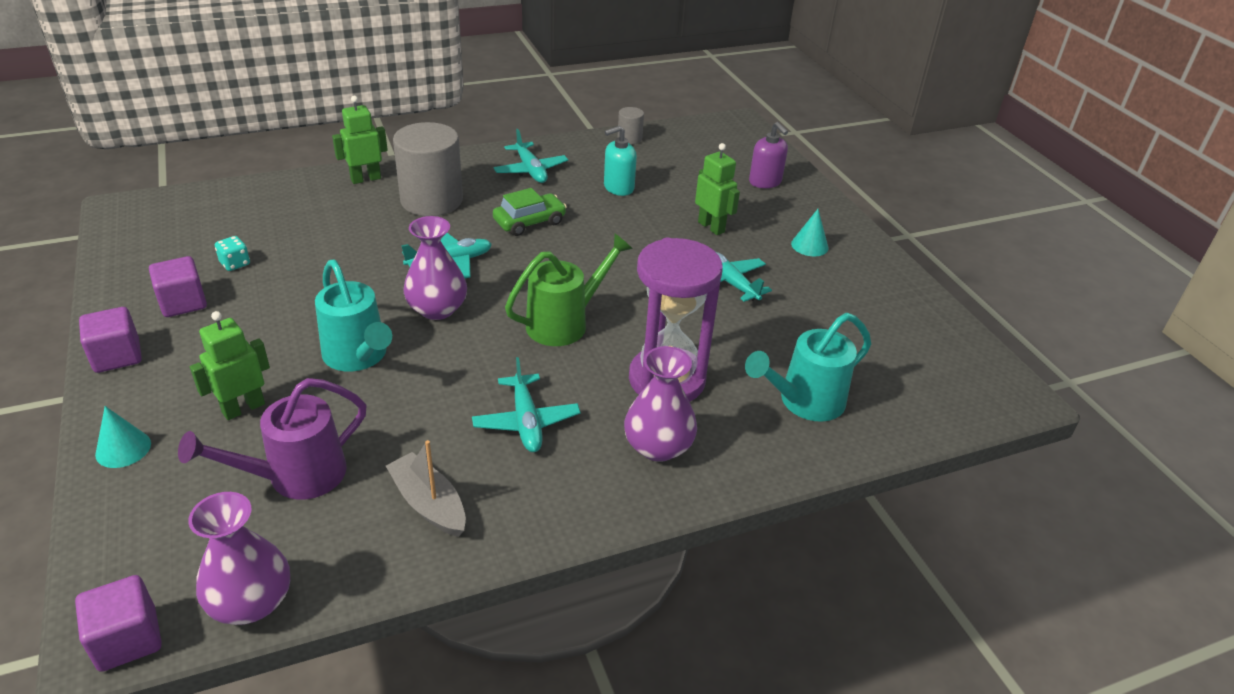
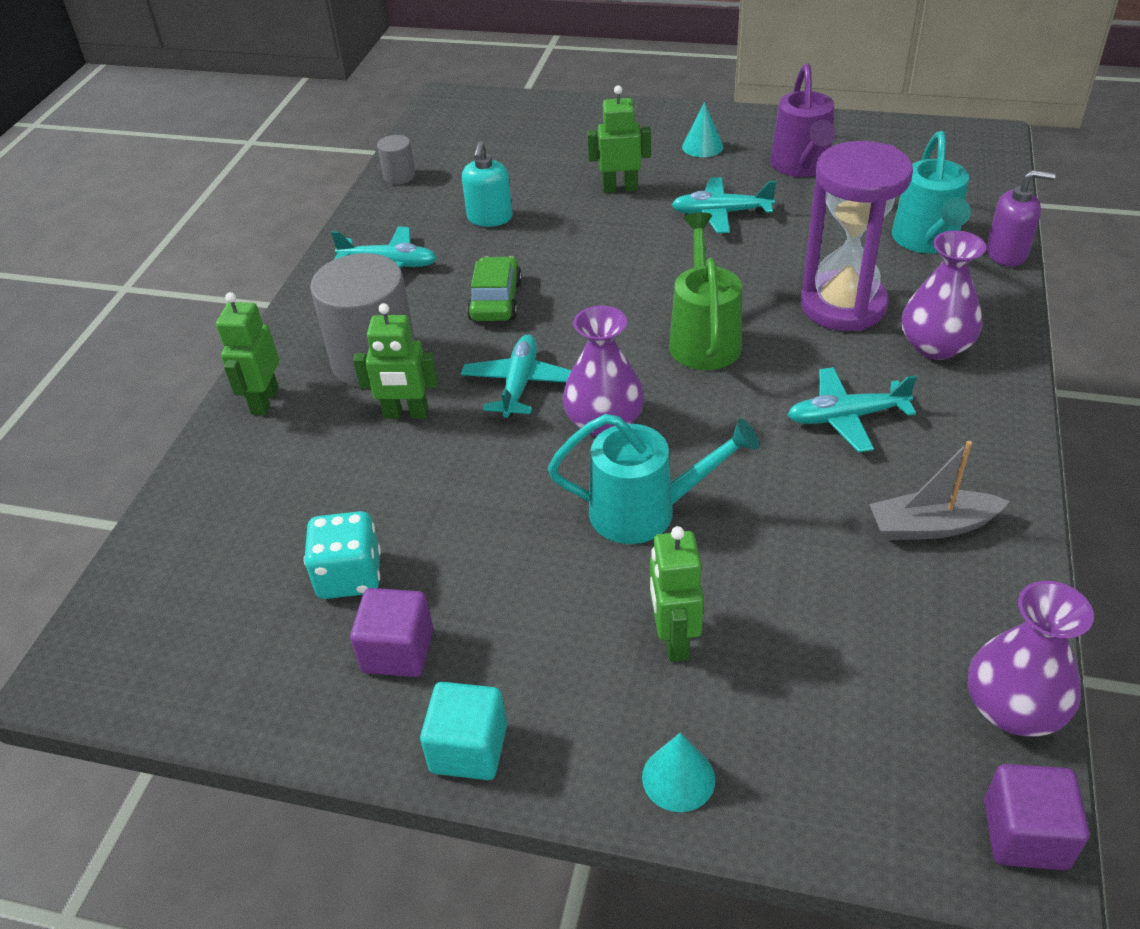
camera: 50 degrees left, 5 degrees up
purple cube [79,307,142,373] -> turquoise cube [420,682,507,780]
purple watering can [178,378,367,500] -> purple watering can moved to [770,64,836,177]
turquoise dice [215,236,250,271] -> turquoise dice [304,511,381,599], size x1.69
turquoise plane [472,357,581,452] -> turquoise plane turned 150 degrees clockwise [787,367,917,453]
purple soap dispenser [749,122,788,188] -> purple soap dispenser moved to [986,170,1056,266]
none -> green robot [353,303,438,419]

